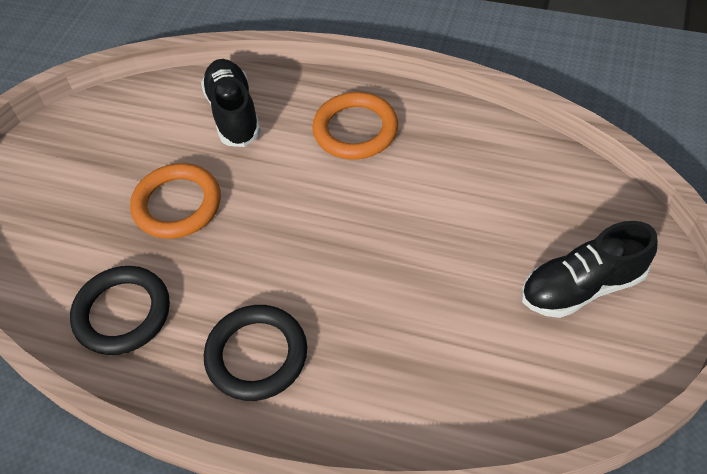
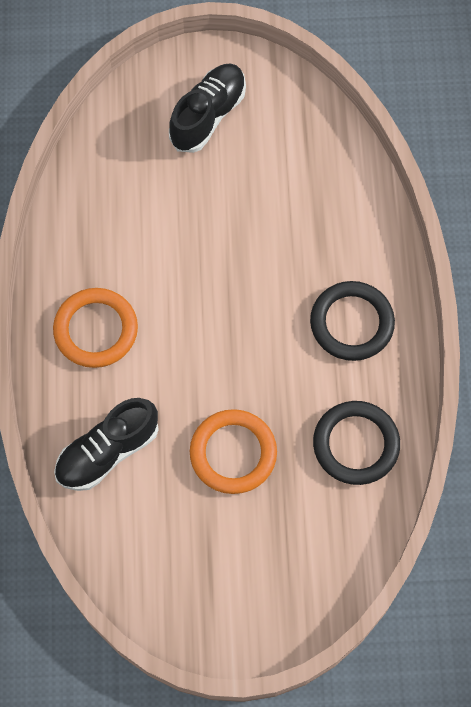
camera: 115 degrees left, 15 degrees up
black shoe [521,221,658,318] -> black shoe turned 105 degrees counterclockwise [169,63,246,153]

